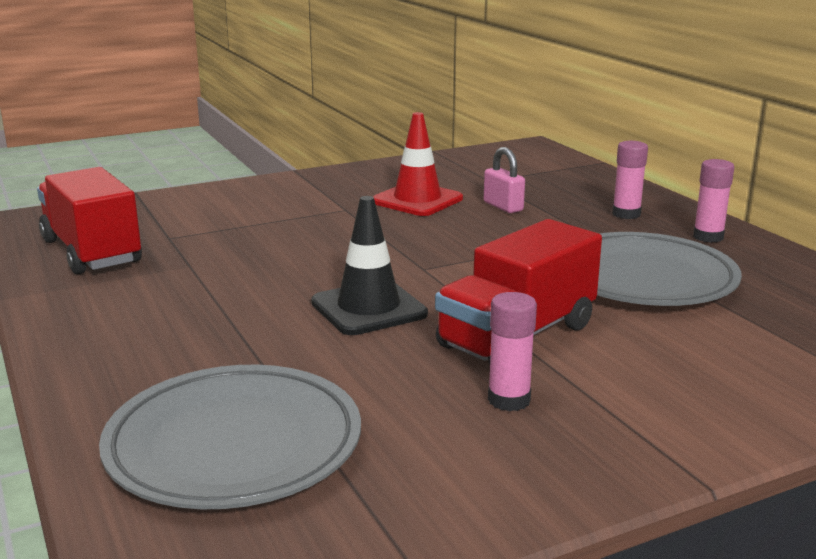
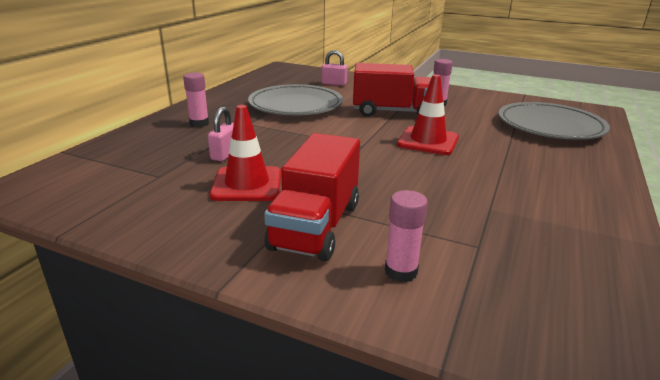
camera: 130 degrees left, 5 degrees up
red truck [37,167,142,274] -> red truck moved to [264,133,360,261]
black traffic cone [311,196,428,335] -> red traffic cone [397,74,459,155]
pink glue stick [693,159,734,243] -> pink glue stick moved to [385,190,428,282]
none -> pink padlock [321,50,347,86]

